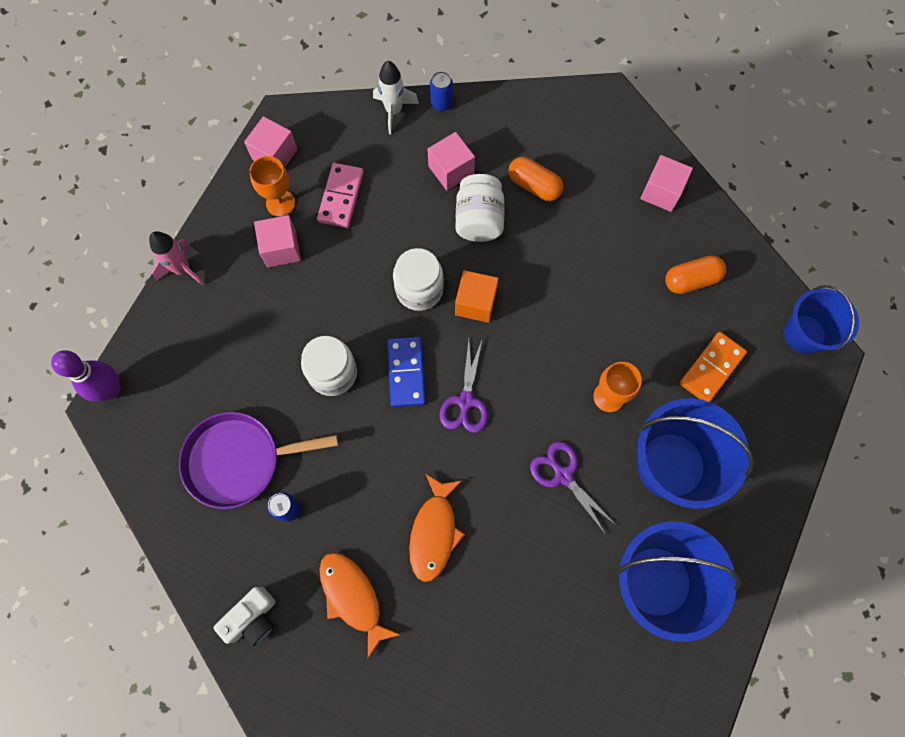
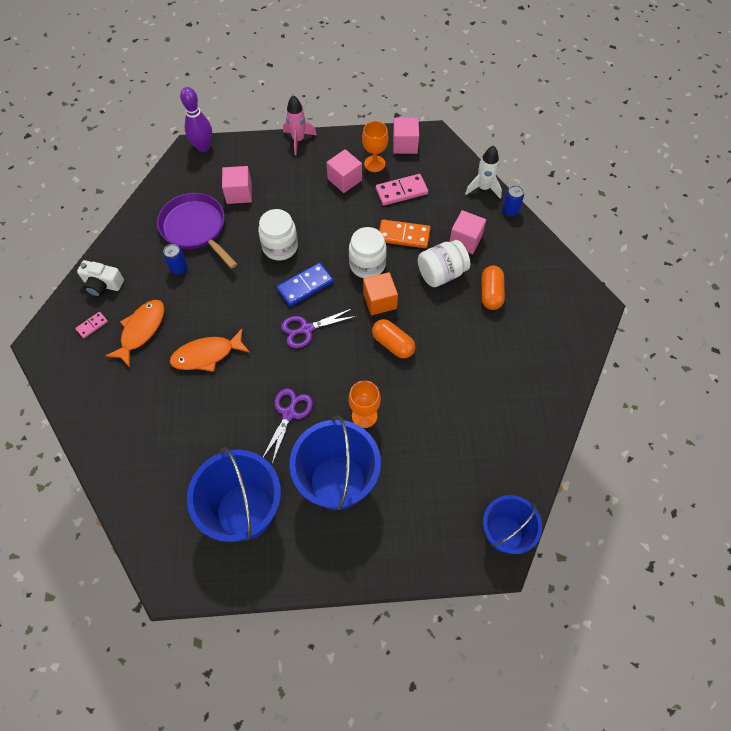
camera: 60 degrees right, 10 degrees down
pink cube [640,155,693,212] -> pink cube moved to [222,166,252,204]
orange capsule [665,255,726,294] -> orange capsule moved to [372,319,415,359]
orange domino [679,332,747,402] -> orange domino moved to [379,220,430,248]
none -> pink domino [75,312,108,338]

